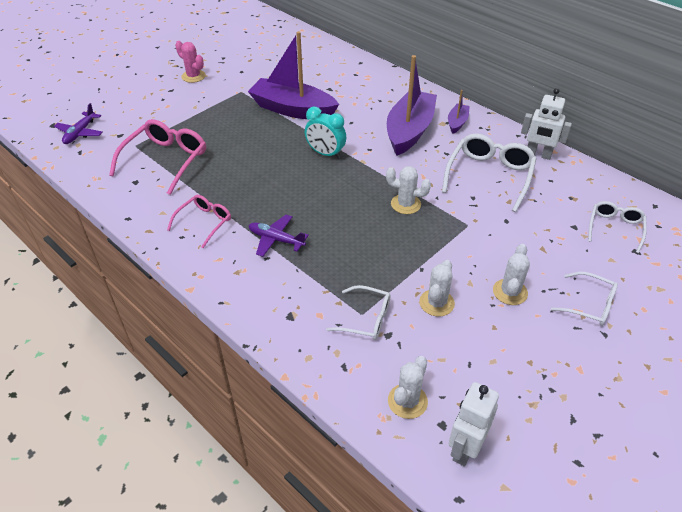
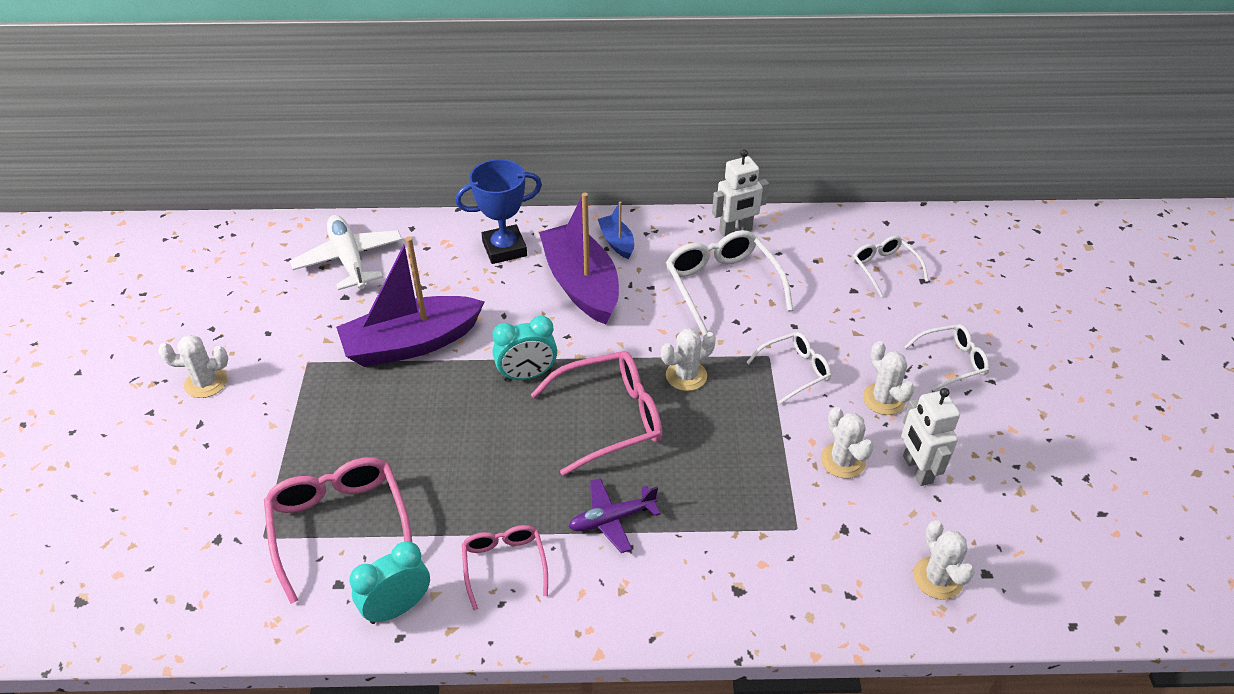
camera: 45 degrees left, 0 degrees up
purple plane [54,103,103,144] -> none
pink cactus [175,41,206,83] -> white cactus [158,335,228,398]
white glasses [326,285,391,340] -> white glasses moved to [746,332,831,404]
purple boat [448,90,470,134] -> blue boat [598,202,634,259]
white robot [449,382,499,467] -> white robot moved to [901,388,960,486]
none -> white plane [290,215,402,290]
none -> turquoise clock [349,541,430,624]
none -> blue trophy [455,159,542,264]
none -> pink glasses [531,351,662,476]

